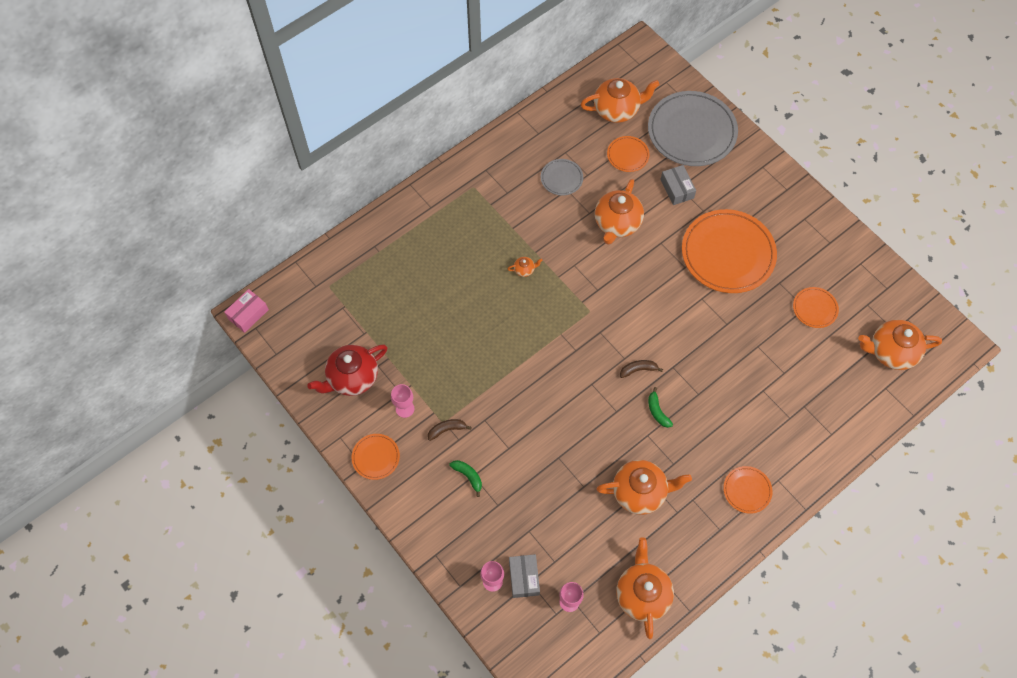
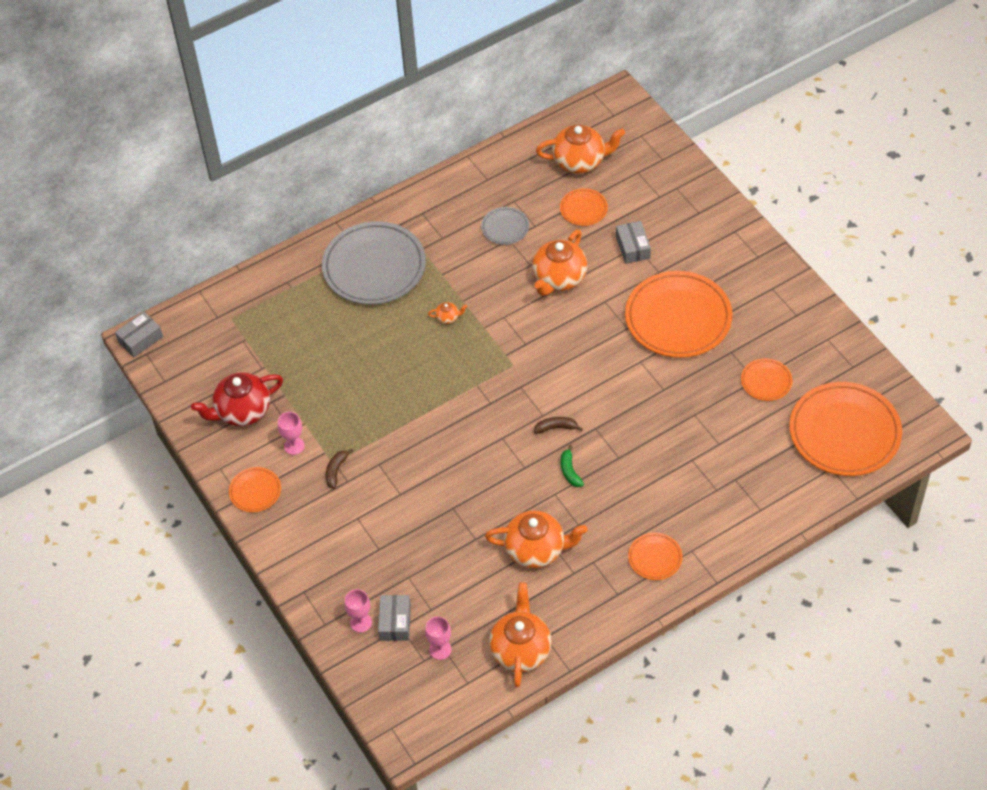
camera: 10 degrees right, 10 degrees down
pink box [224,289,269,333] -> grey box [115,312,163,357]
brown banana [428,419,472,441] -> brown banana turned 60 degrees counterclockwise [326,449,353,489]
green banana [450,460,482,497] -> none
grey plate [648,91,738,166] -> grey plate moved to [322,221,426,305]
orange teapot [858,319,942,370] -> orange plate [789,382,902,476]

